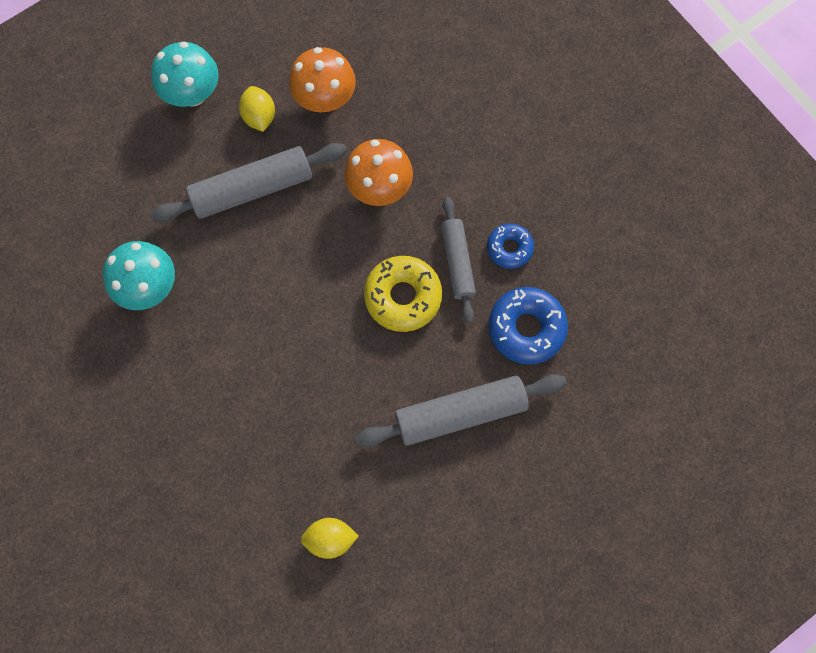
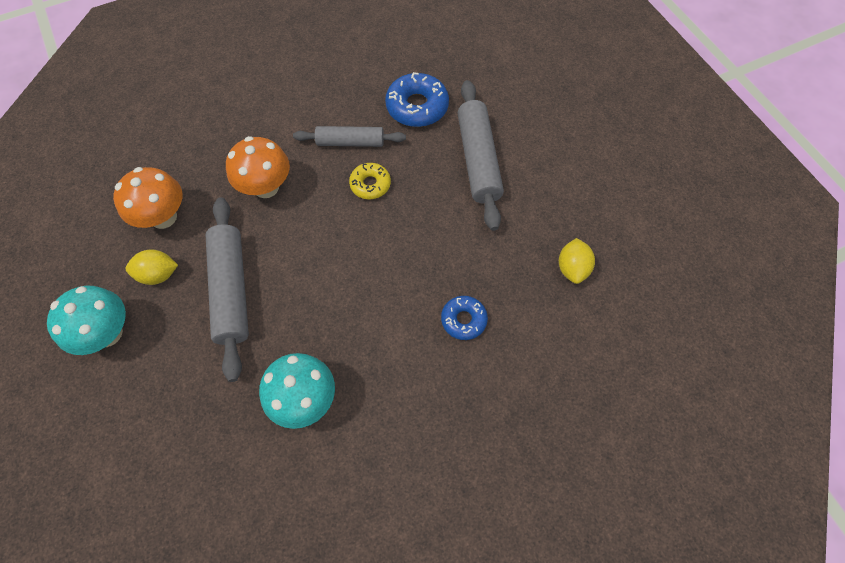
camera: 80 degrees left, 10 degrees down
yellow donut [364,256,442,332] -> yellow donut [349,163,391,199], size x0.61
blue donut [487,223,534,269] -> blue donut moved to [441,296,488,340]

